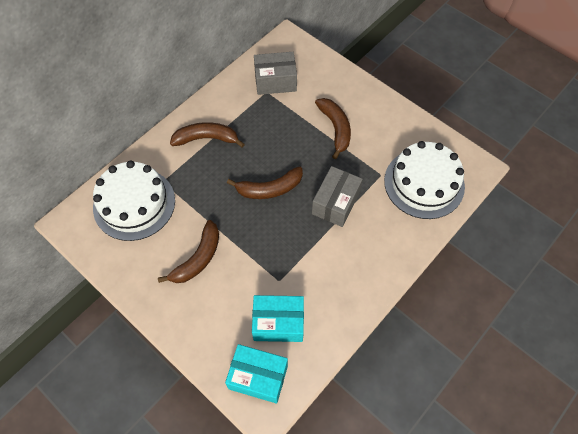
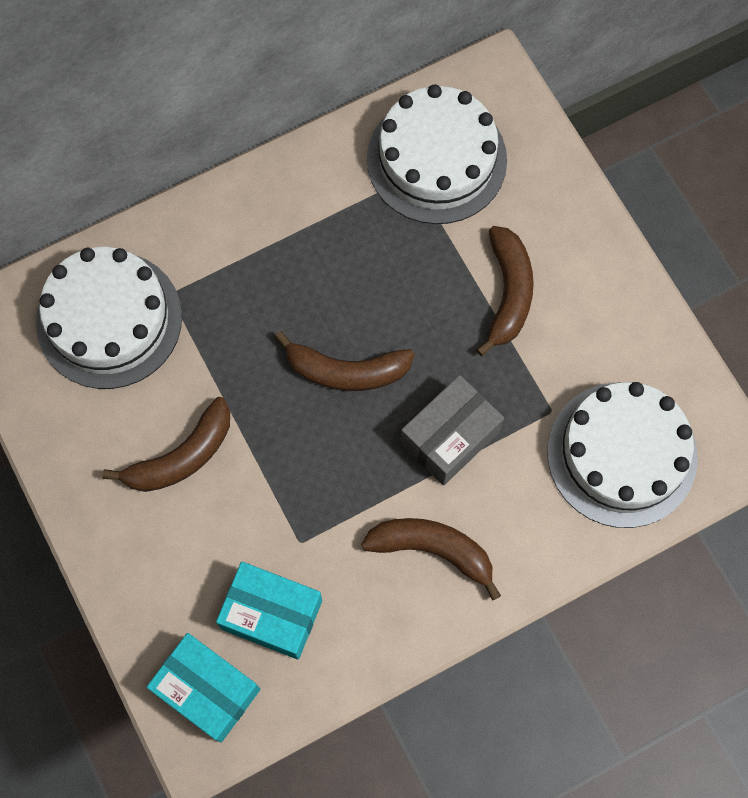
camera: 20 degrees right, 10 degrees up
brown banana [170,122,245,148] -> brown banana moved to [361,518,501,601]
grey box [254,52,297,95] -> white cake [367,84,507,224]

